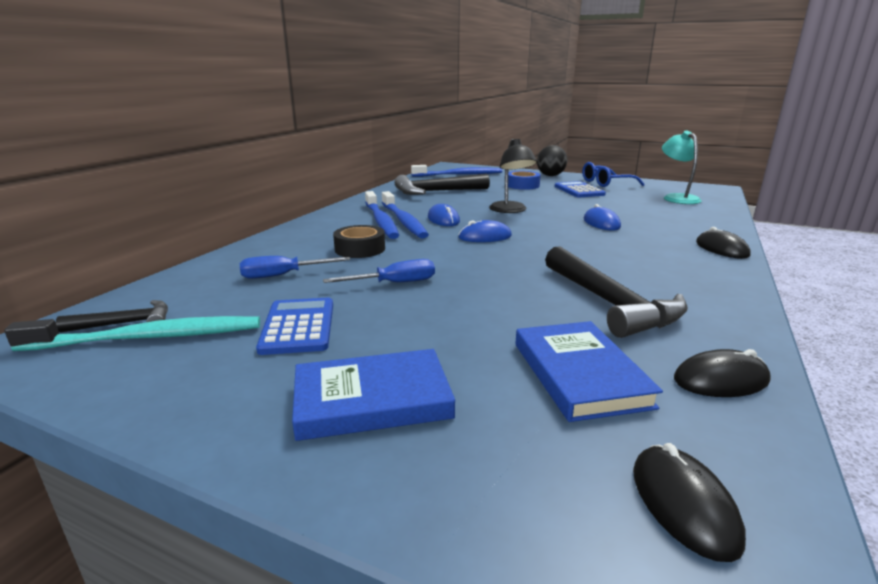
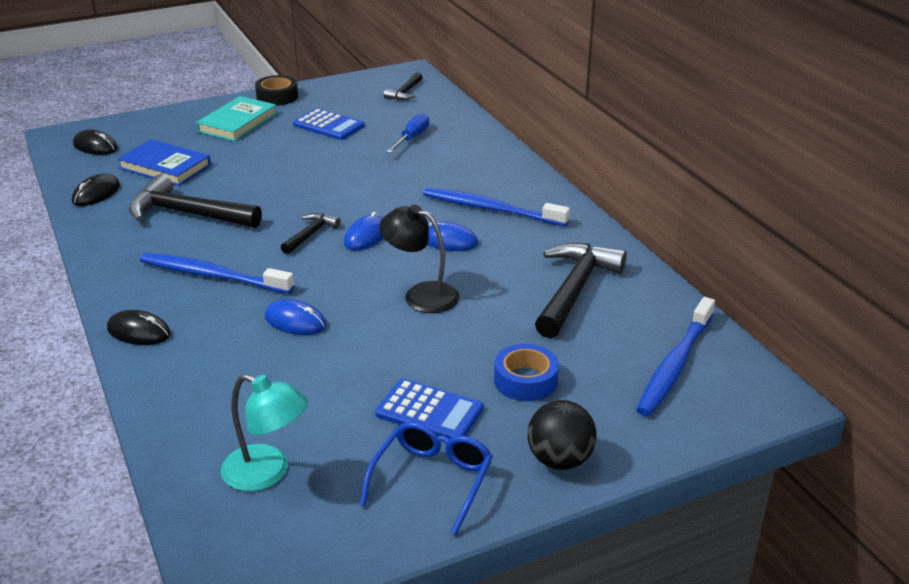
camera: 130 degrees right, 10 degrees up
turquoise toothbrush [4,316,260,351] -> none
blue book [292,349,455,441] -> turquoise book [196,96,277,141]
blue screwdriver [323,259,435,283] -> none
black tape [333,225,385,258] -> black tape moved to [255,75,298,106]
blue toothbrush [382,191,429,238] -> blue toothbrush moved to [140,253,294,294]
none -> black hammer [281,213,341,254]

